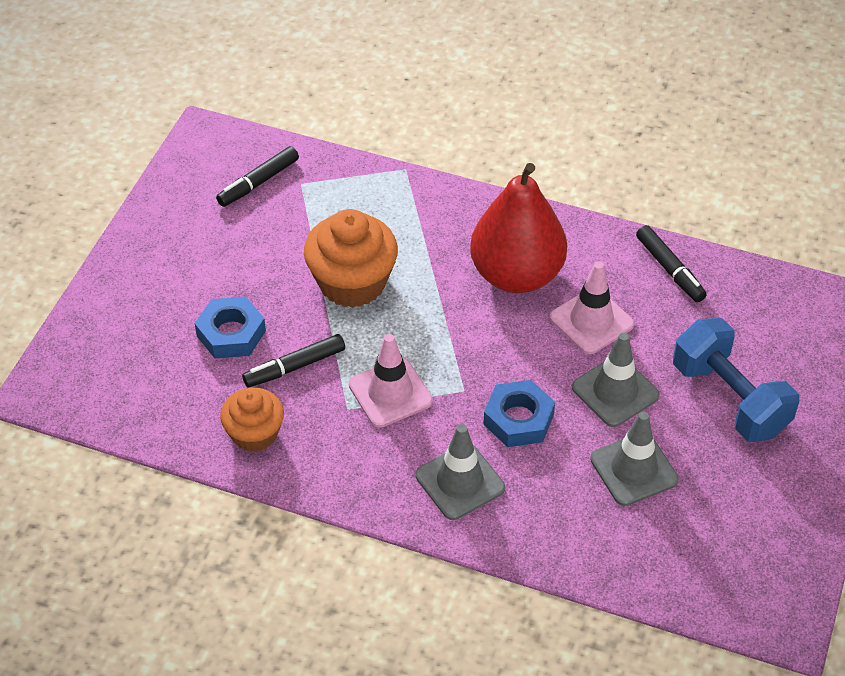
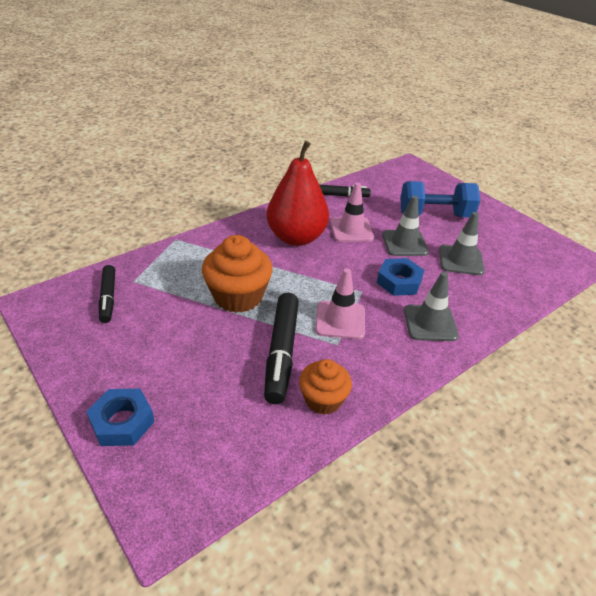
camera: 60 degrees left, 10 degrees down
blue nut [195,297,266,358] -> blue nut moved to [86,389,155,446]
black marker [242,334,345,388] -> black marker [264,293,299,404], size x1.61

